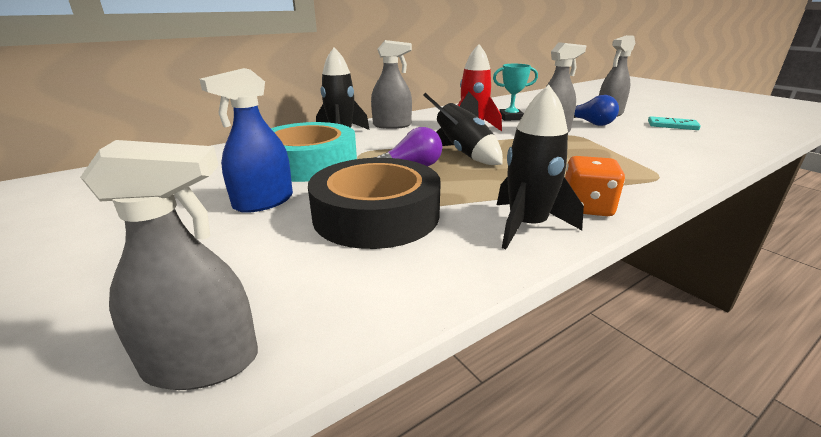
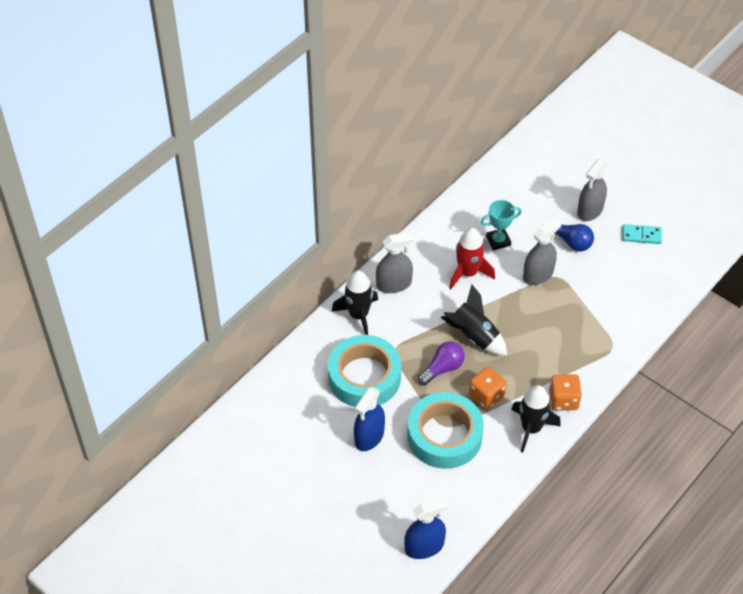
camera: 15 degrees left, 25 degrees up
grey spray bottle [80,140,258,390] -> blue spray bottle [404,497,449,559]
black tape [308,158,441,249] -> turquoise tape [407,392,484,469]
none -> orange dice [469,367,507,409]

